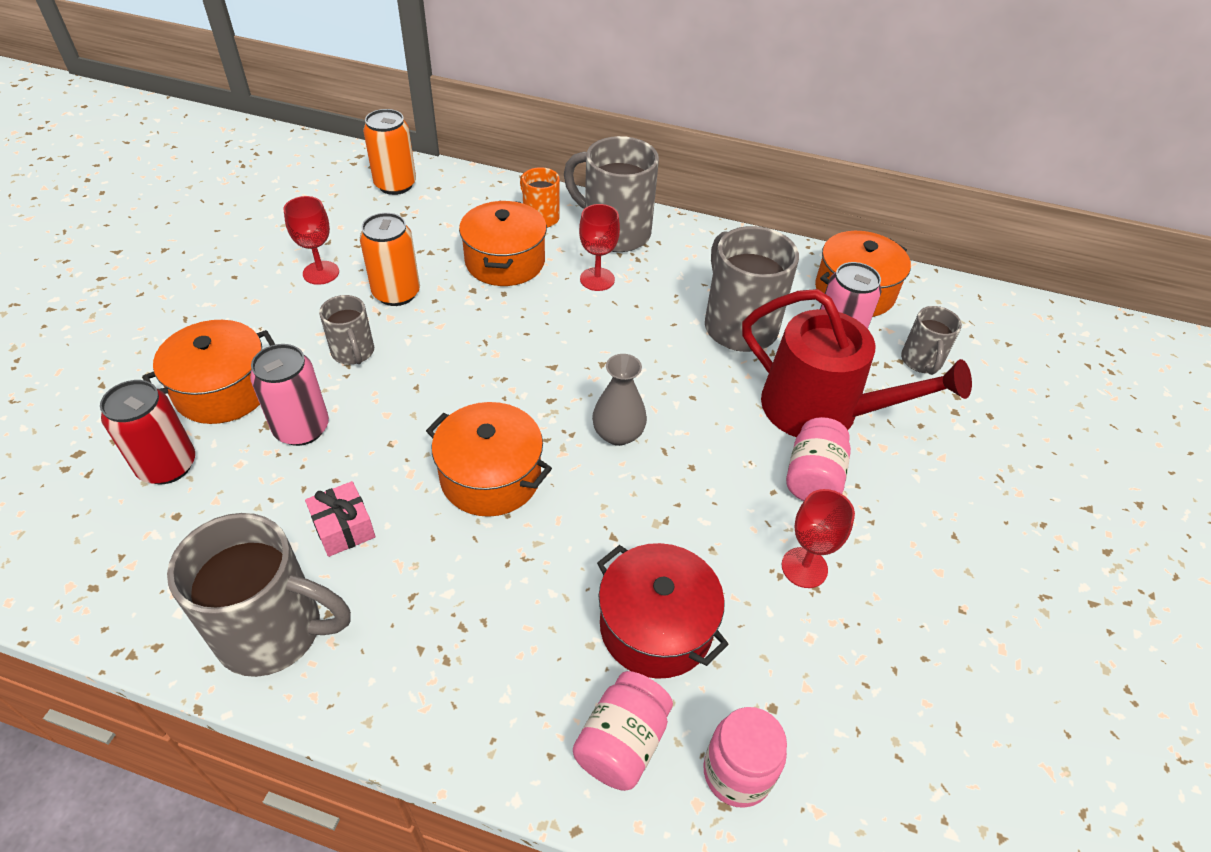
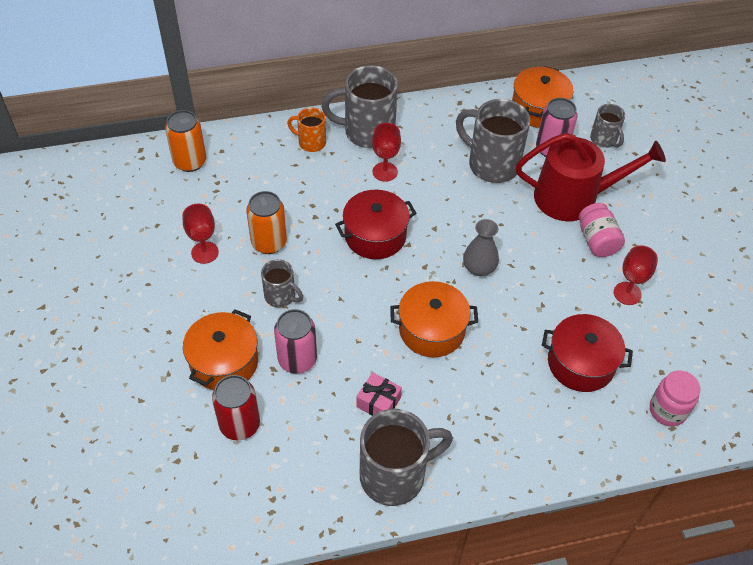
camera: 30 degrees left, 5 degrees up
orange pot [459,201,547,286] -> none
pink jar [573,671,673,791] -> none
none -> red pot [335,190,416,259]

